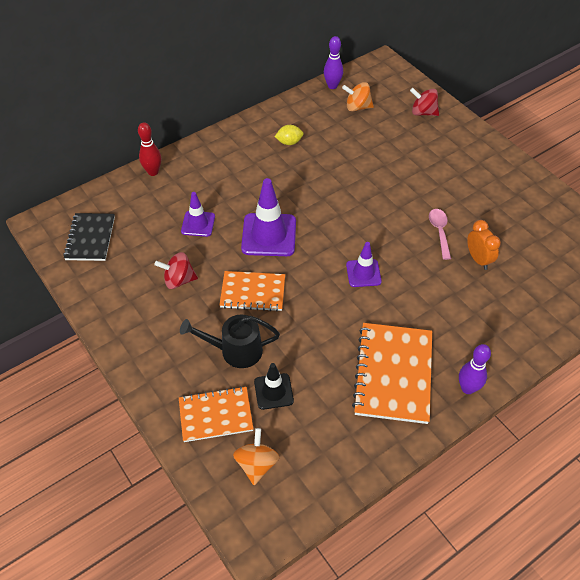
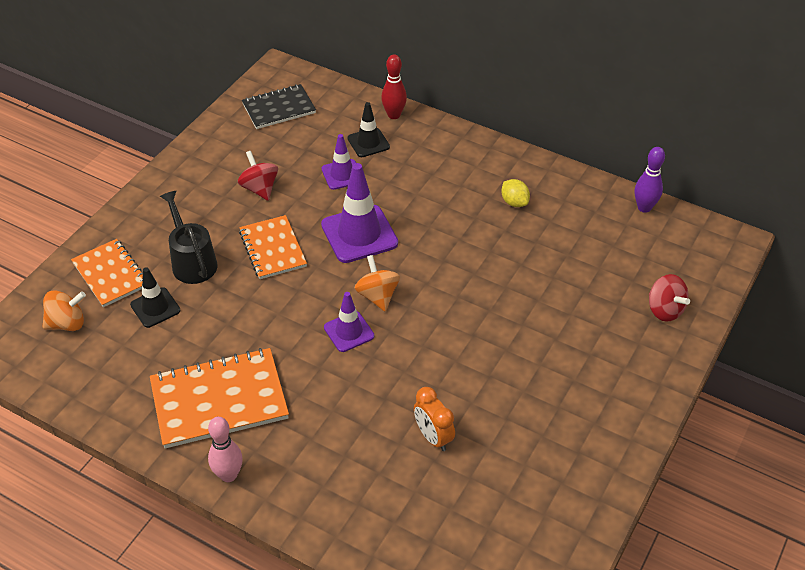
camera: 65 degrees right, 5 degrees down
orange spinning top [342,82,374,111] -> orange spinning top moved to [354,255,400,311]
red spinning top [410,88,439,116] -> red spinning top turned 150 degrees clockwise [649,274,690,322]
pink spoon [429,209,451,260] -> none
purple bowling pin [459,344,491,394] -> pink bowling pin [208,417,243,482]
orange clock [467,220,501,270] -> orange clock turned 105 degrees clockwise [414,387,455,451]
none -> black traffic cone [347,102,390,157]

